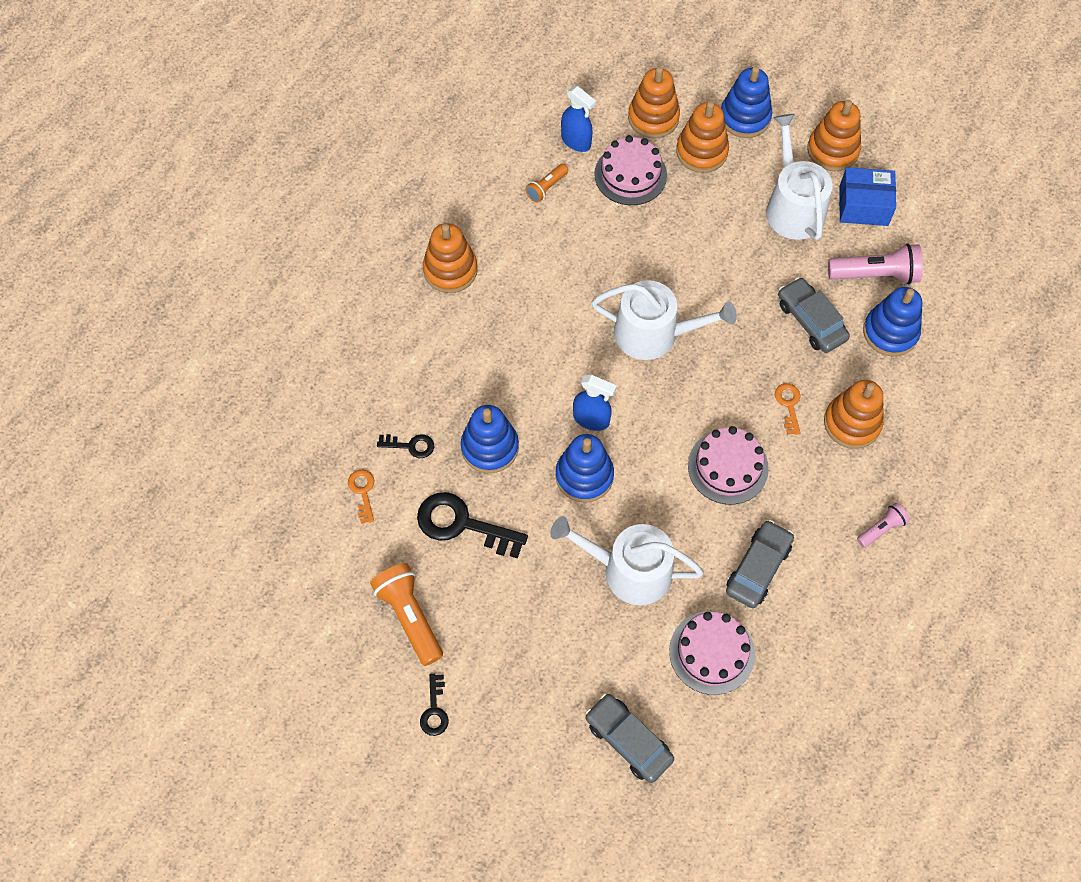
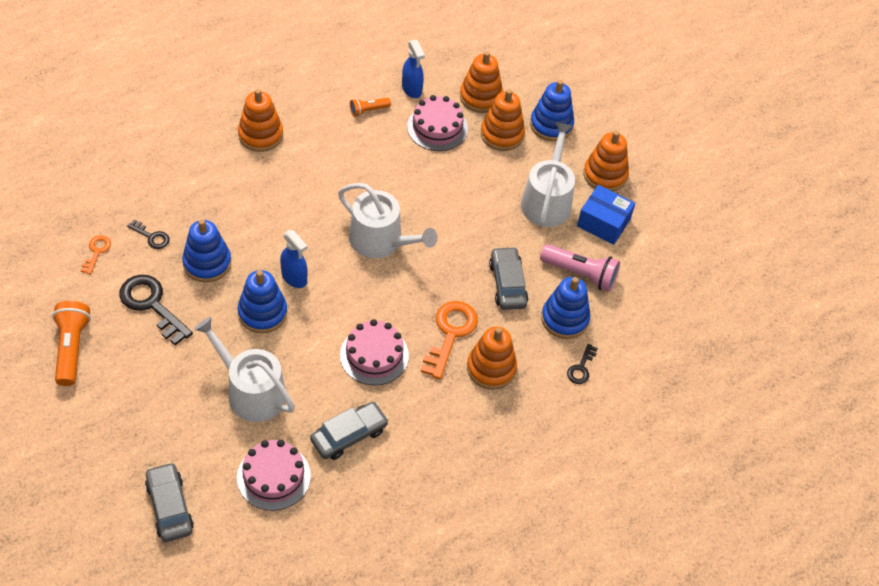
camera: 20 degrees right, 10 degrees down
black key [420,674,449,736] -> black key moved to [567,344,598,384]
orange key [775,383,800,435] -> orange key [421,301,478,379], size x1.92
pink flashlight [857,503,910,548] -> none

